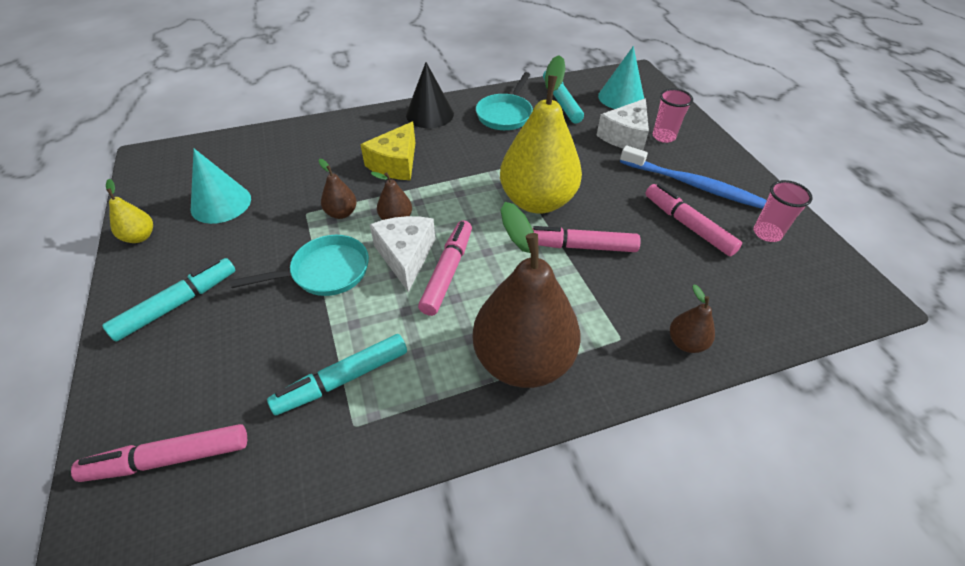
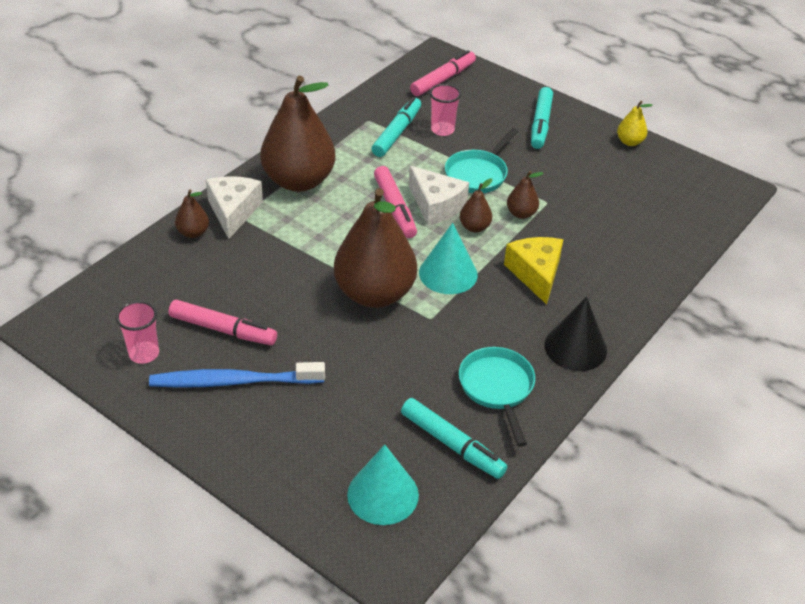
camera: 145 degrees right, 5 degrees down
turquoise cone [191,149,251,224] -> turquoise cone moved to [419,223,478,294]
yellow pear [500,55,582,214] -> brown pear [334,188,417,308]
pink marker [532,226,641,252] -> none
white cheese [596,98,649,150] -> white cheese moved to [206,176,263,239]
pink cup [653,88,693,143] -> pink cup moved to [430,84,461,136]

